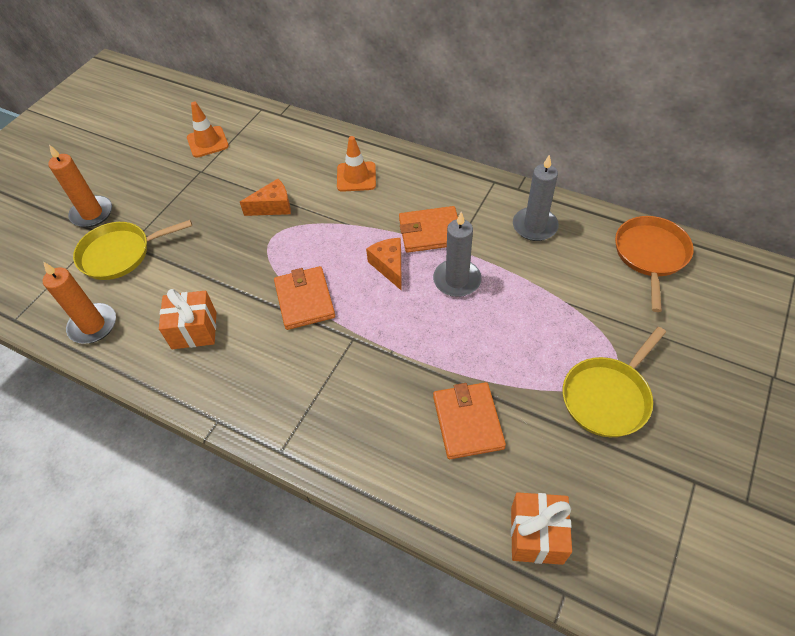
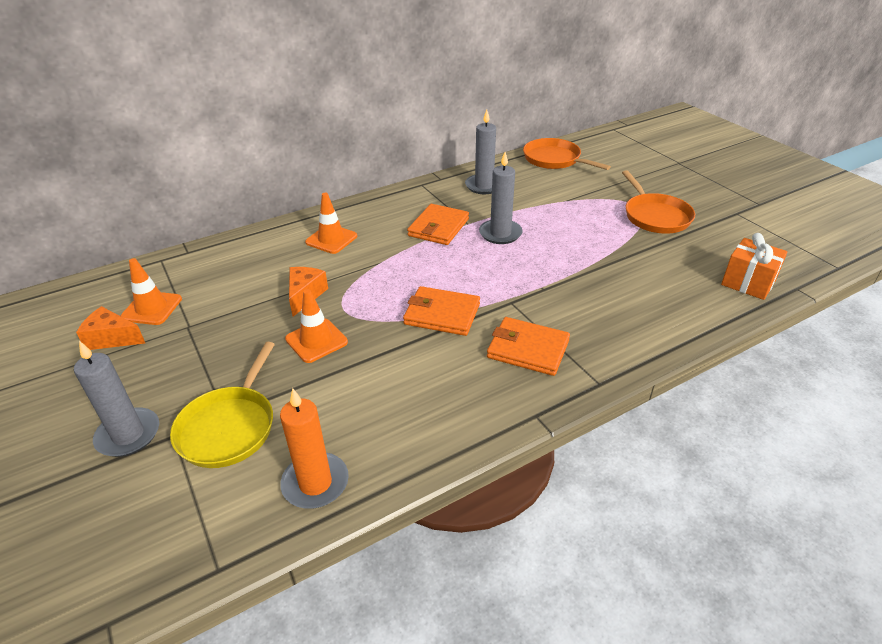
camera: 60 degrees left, 15 degrees down
orange candle [48,145,112,227] -> grey candle [74,341,159,457]
orange gift [159,289,216,349] -> none
orange cheese [366,238,402,291] -> orange cheese moved to [76,306,145,350]
orange wallet [433,382,506,459] -> orange wallet moved to [487,317,570,376]
yellow pan [563,327,666,437] -> orange pan [622,170,695,234]
none -> orange traffic cone [285,289,348,363]

